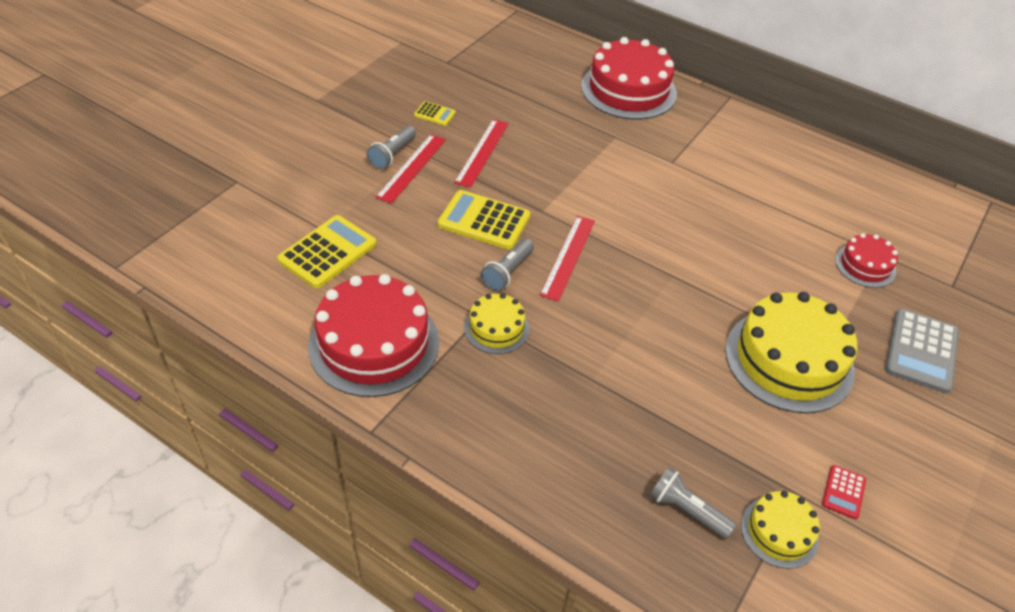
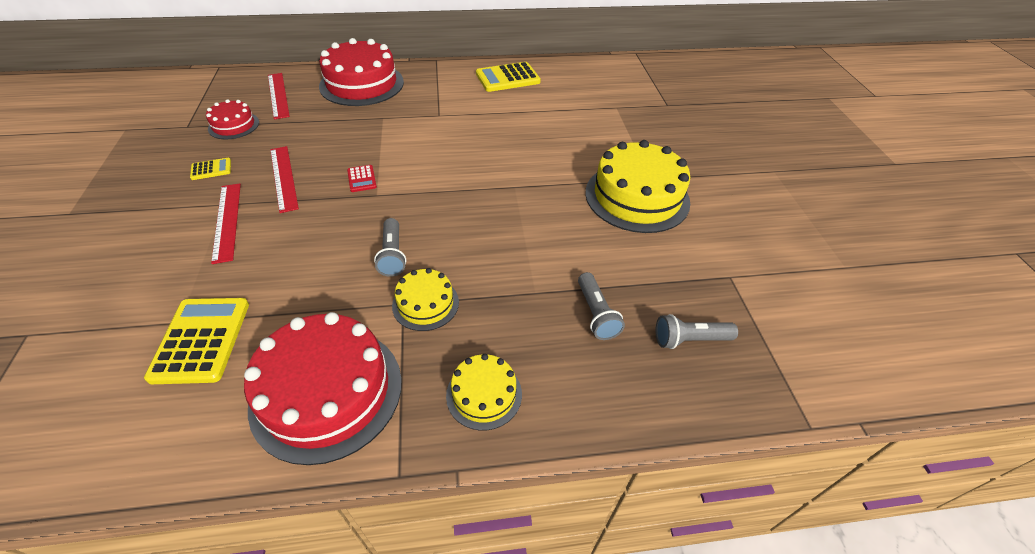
camera: 40 degrees left, 0 degrees up
grey flashlight [366,125,416,169] -> grey flashlight moved to [578,272,625,340]
yellow calculator [438,190,530,250] -> yellow calculator moved to [476,62,541,92]
red ruler [540,216,595,302] -> red ruler moved to [268,73,290,119]
yellow cake [741,491,820,569] -> yellow cake moved to [446,354,522,431]
red calculator [822,465,866,519] -> red calculator moved to [347,165,377,192]
red cake [835,233,898,288] -> red cake moved to [206,99,259,139]
grey calculator [885,309,959,393] -> none

